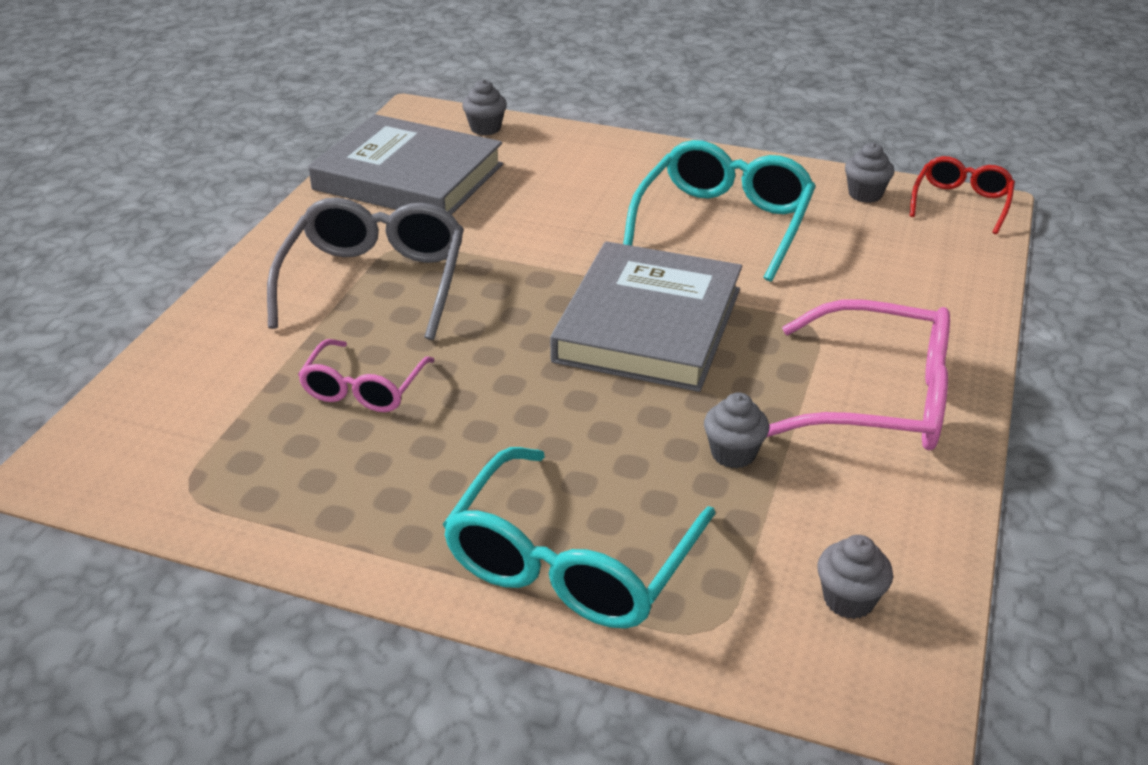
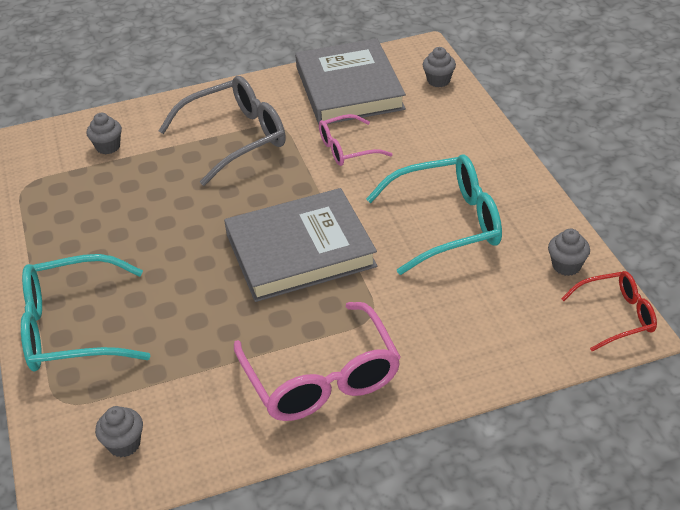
camera: 55 degrees right, 5 degrees up
pink glasses [298,339,435,412] -> pink glasses moved to [319,114,393,166]
grey cupcake [704,392,769,468] -> grey cupcake moved to [86,113,122,154]

